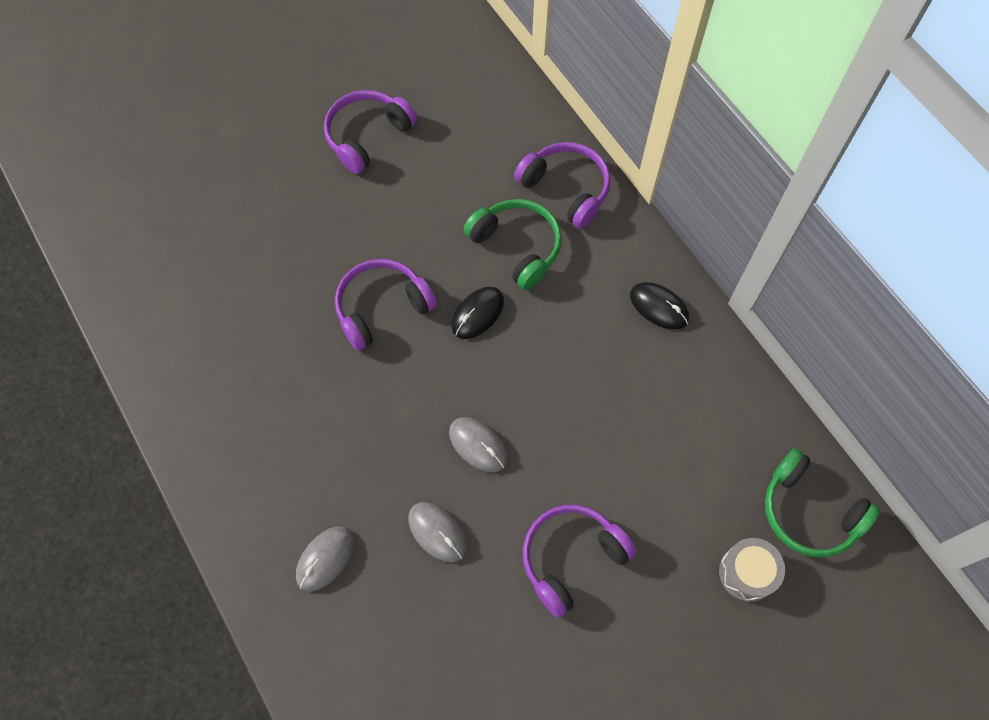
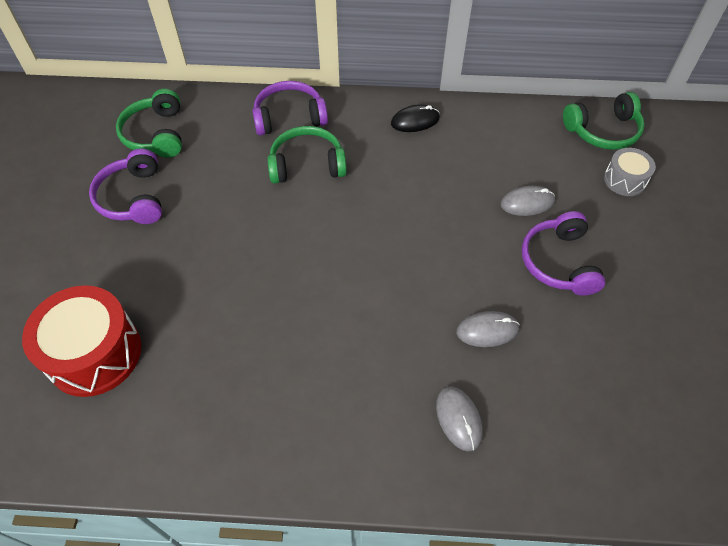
camera: 55 degrees left, 10 degrees down
purple headphones [335,259,437,351] -> none
grey mouse [449,417,507,473] -> grey mouse moved to [501,186,555,216]
black mouse [451,287,504,339] -> none
none -> red drum [22,285,141,397]
none -> green headphones [116,89,182,158]

